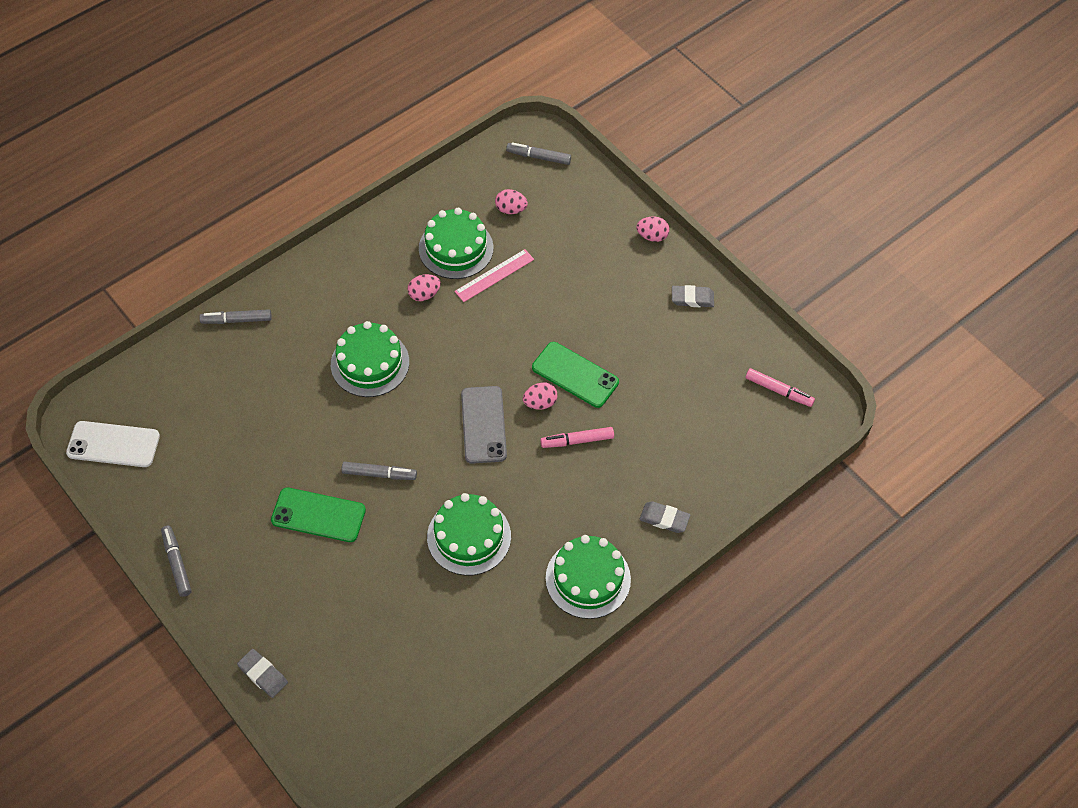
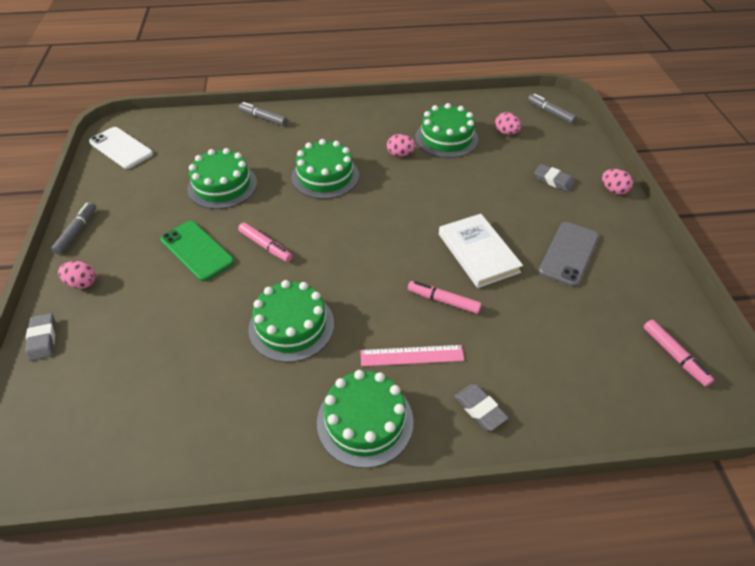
camera: 35 degrees right, 10 degrees down
grey marker [341,462,417,480] -> pink marker [238,222,292,262]
pink ruler [454,249,534,302] -> pink ruler moved to [360,345,464,366]
grey phone [461,386,507,464] -> grey phone moved to [539,222,599,287]
pink egg [523,383,558,410] -> pink egg moved to [58,261,96,289]
green phone [532,342,619,408] -> white book [439,214,523,288]
grey eraser [672,285,714,307] -> grey eraser moved to [534,164,575,192]
none -> green cake [187,148,257,209]

